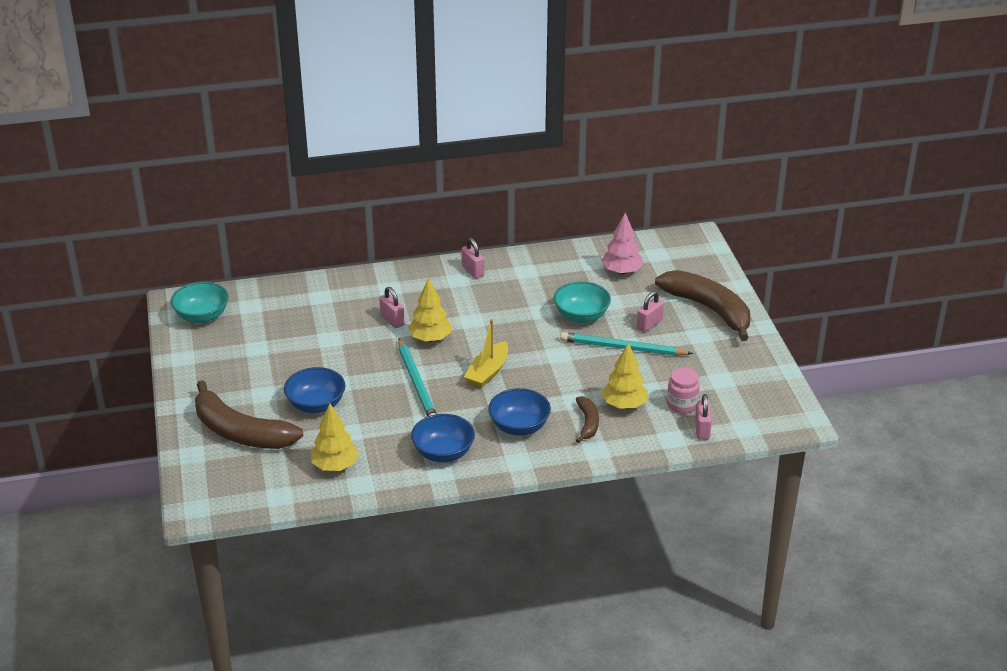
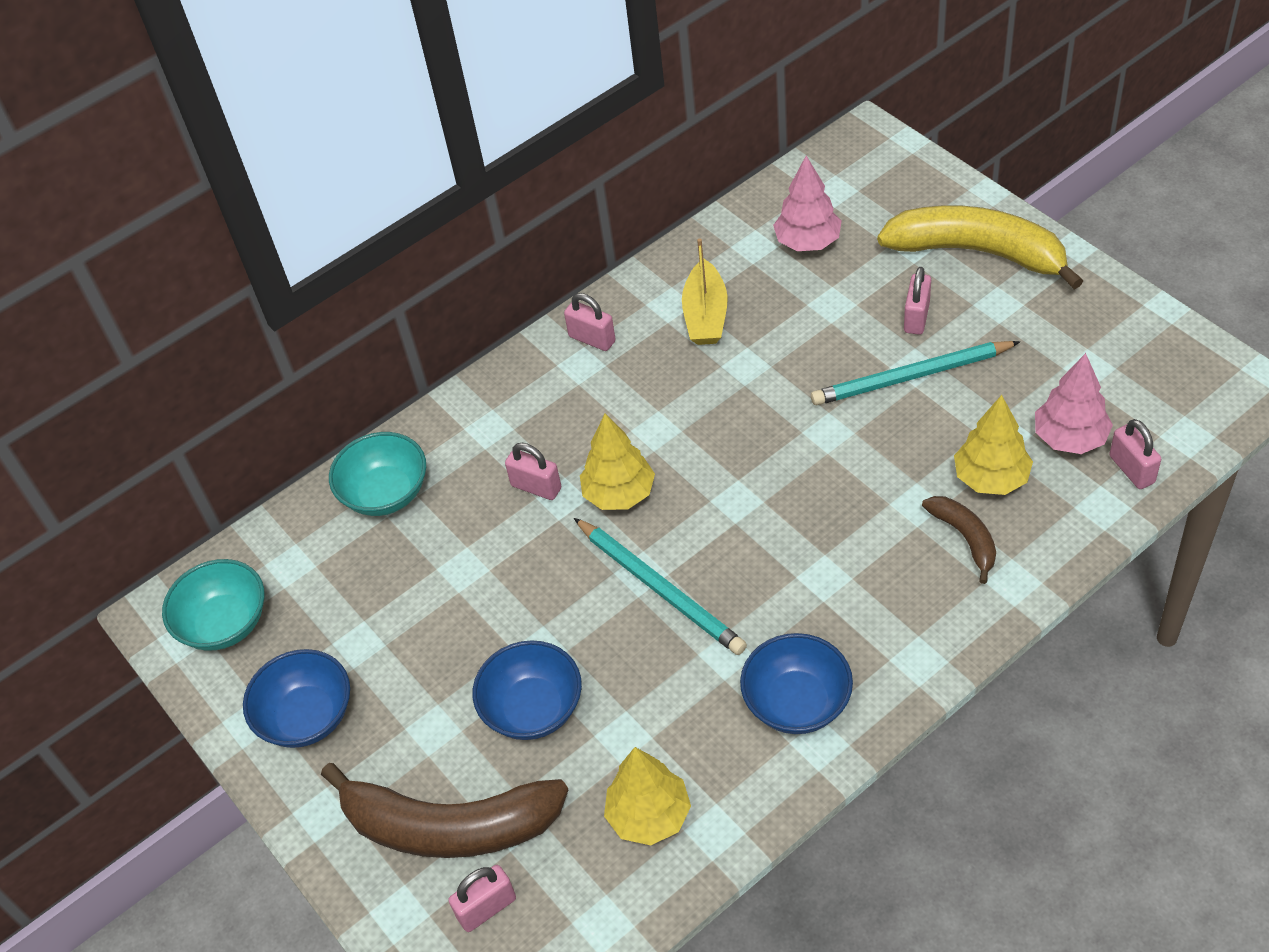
camera: 20 degrees left, 15 degrees up
yellow boat [464,319,508,388] -> yellow boat moved to [682,238,728,345]
blue bowl [488,388,551,436] -> blue bowl moved to [243,649,350,748]
turquoise bowl [554,281,611,323] -> turquoise bowl moved to [329,432,426,516]
brown banana [655,270,750,341] -> yellow banana [877,205,1083,289]
pink jar [667,368,700,413] -> pink tree [1035,353,1113,454]
none -> pink padlock [448,865,516,932]

